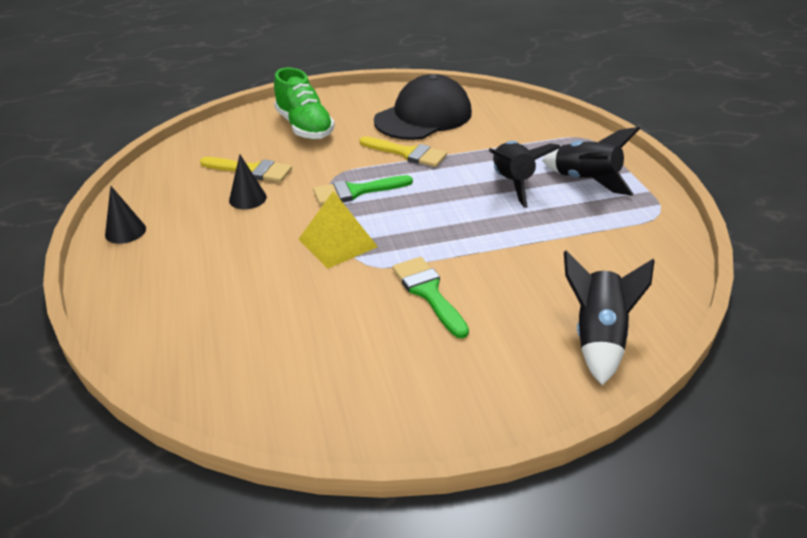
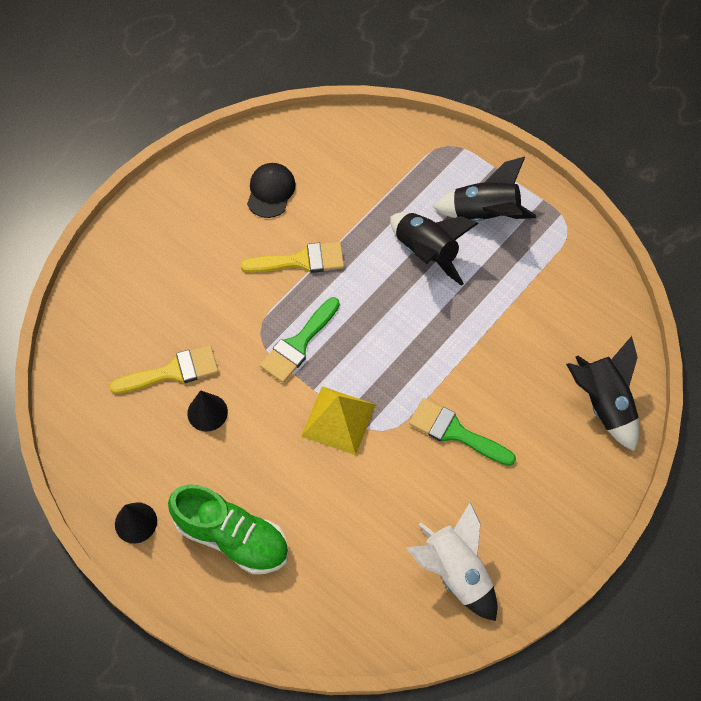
camera: 35 degrees left, 25 degrees up
green shoe [274,67,335,139] -> green shoe moved to [168,484,289,574]
black cap [374,74,472,140] -> black cap [247,163,296,218], size x0.50
none -> white rocket [406,502,497,621]

